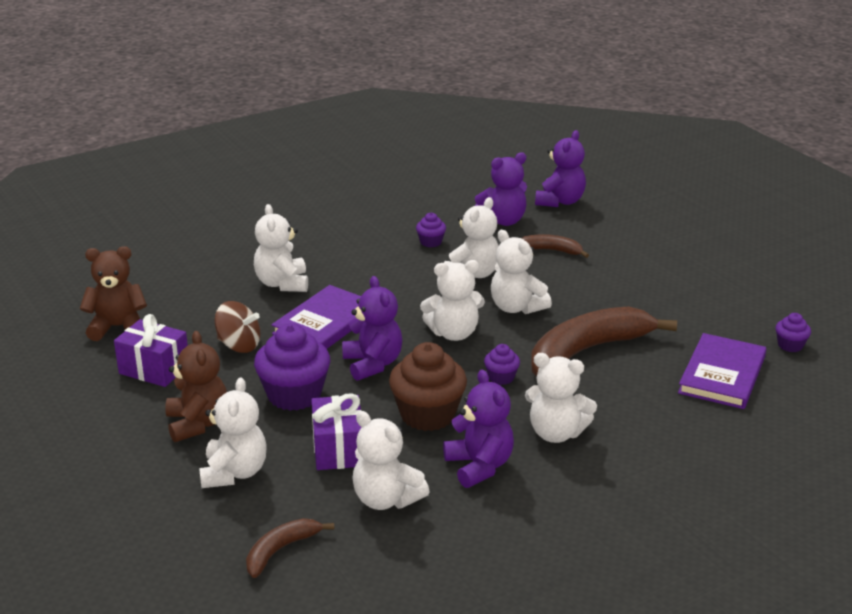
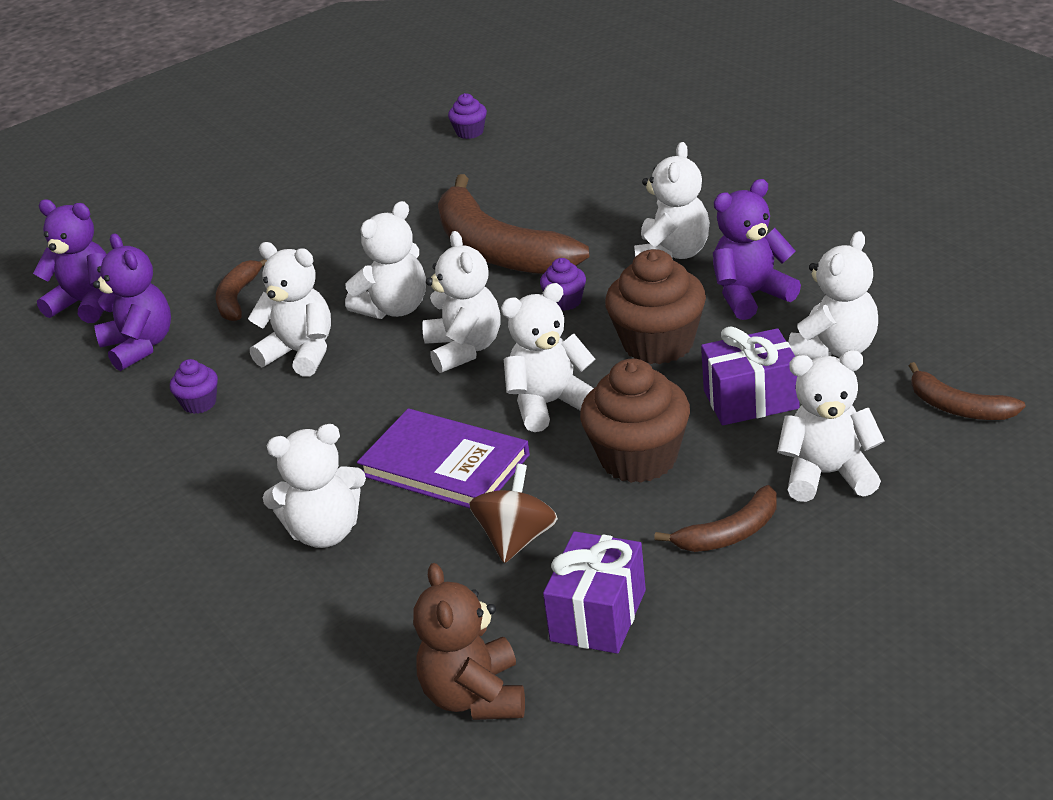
camera: 90 degrees left, 5 degrees up
brown teddy bear [165,331,227,442] -> brown banana [654,485,777,552]
purple cupcake [254,324,330,411] -> brown cupcake [580,359,690,483]
purple teddy bear [342,276,403,381] -> white teddy bear [501,283,595,432]
purple book [678,333,766,409] -> none

